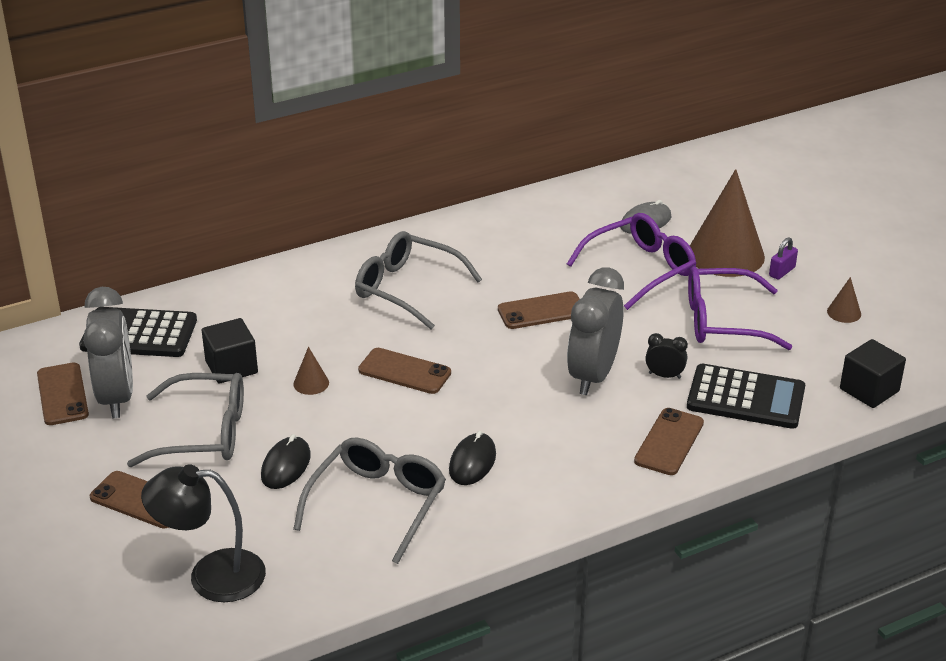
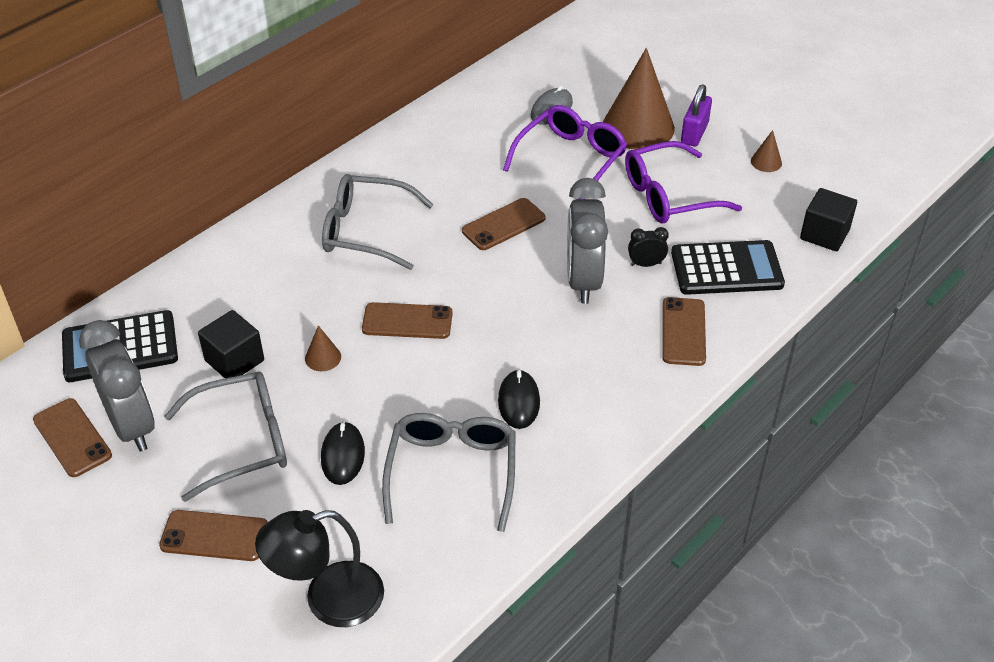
camera: 20 degrees left, 10 degrees up
purple padlock [769,237,798,280] -> purple padlock [681,84,712,147], size x1.51

